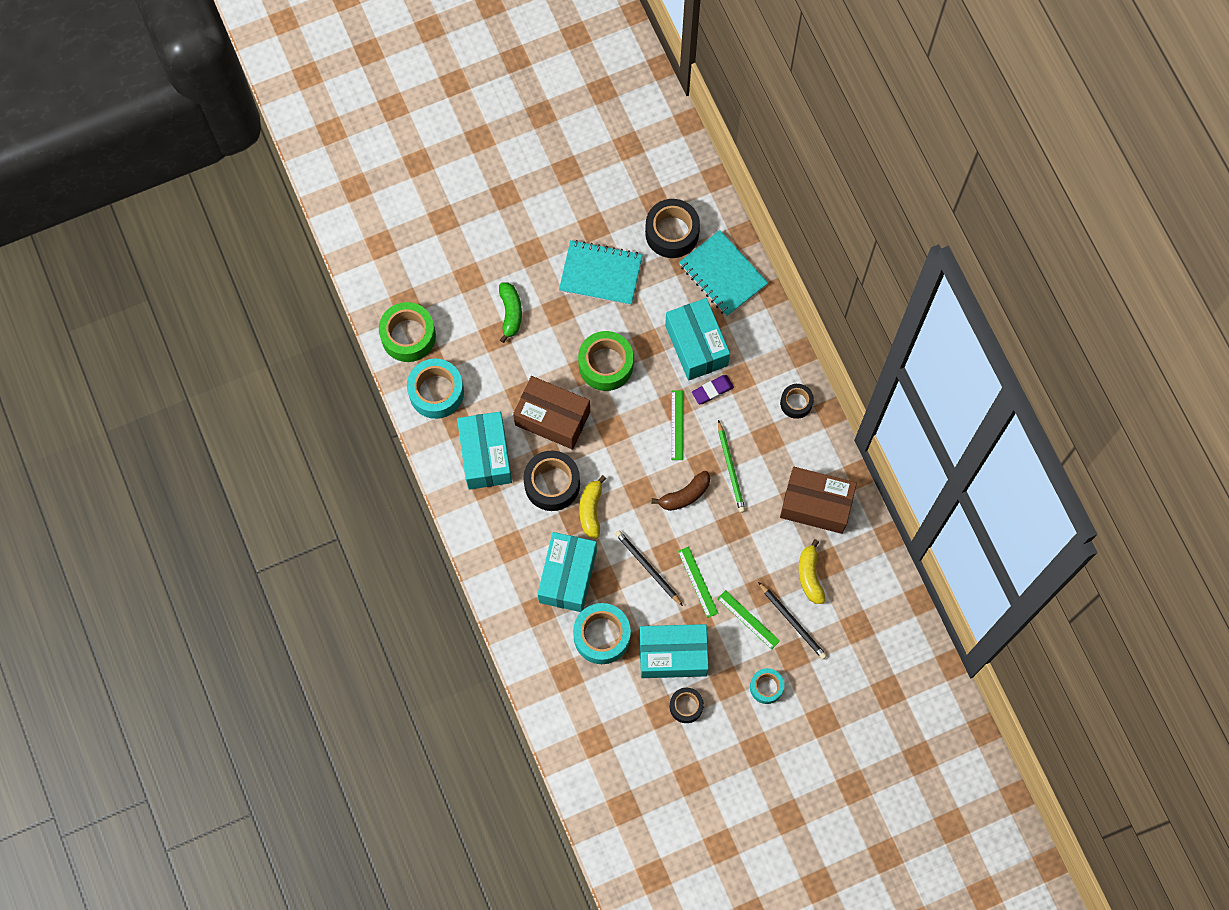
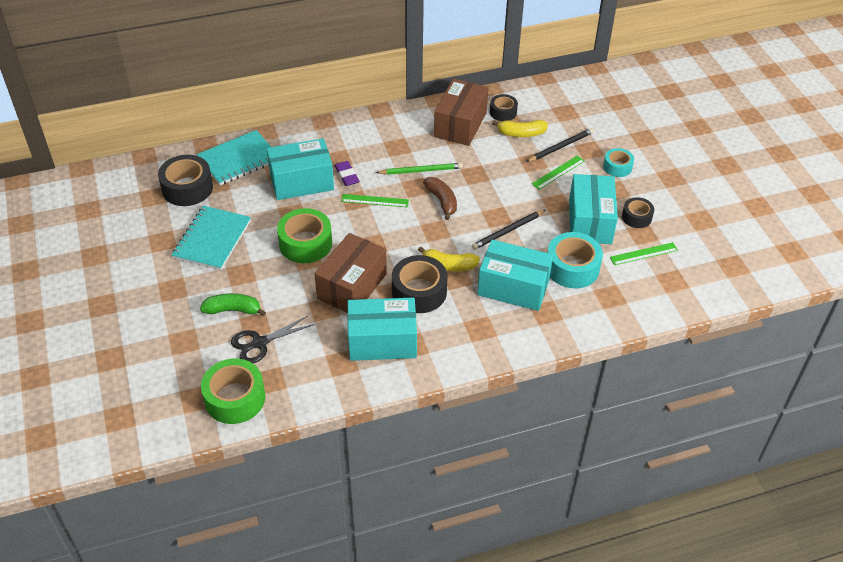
camera: 85 degrees left, 25 degrees down
turquoise tape [407,359,464,419] -> none
green ruler [678,547,718,618] -> green ruler moved to [610,242,678,265]
black tape [780,384,814,419] -> black tape moved to [490,94,518,121]
none -> black scissors [231,316,314,363]

